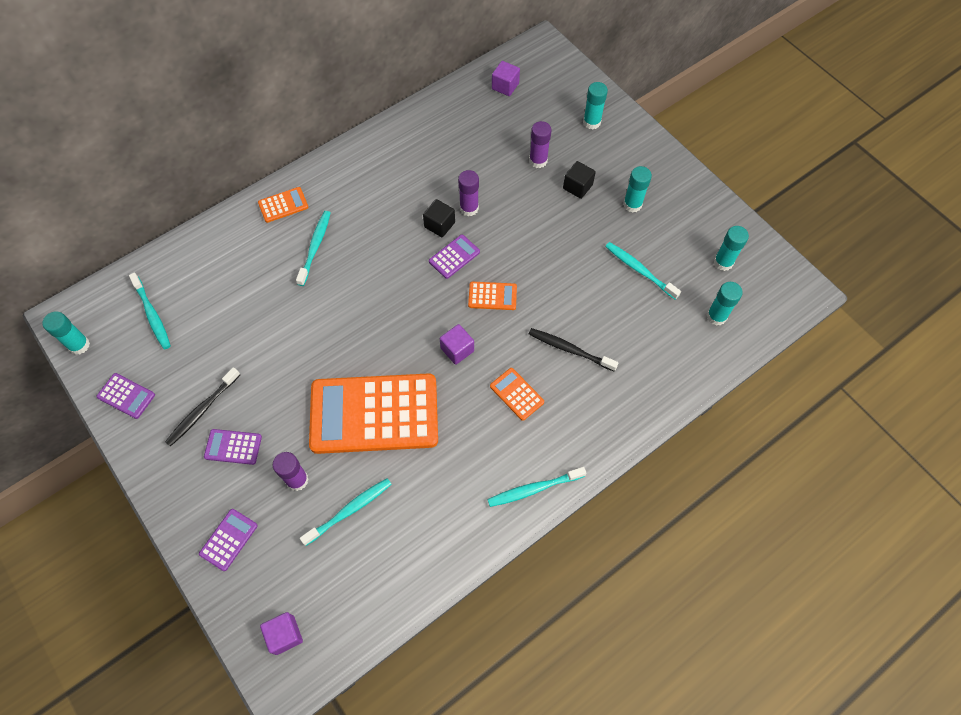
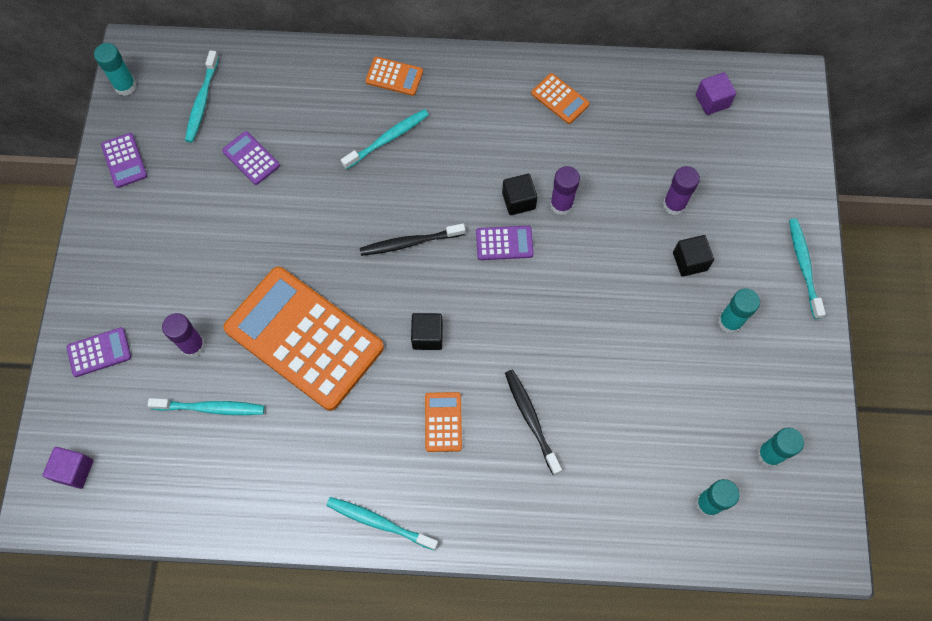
camera: 40 degrees right, 5 degrees up
black toothbrush [165,367,240,447] -> black toothbrush moved to [360,224,465,256]
purple calculator [204,429,262,465] -> purple calculator moved to [222,131,280,185]
purple cube [440,324,474,365] -> black cube [411,313,443,350]
orange calculator [468,282,517,310] -> orange calculator moved to [531,73,590,124]
turquoise glue stick [583,82,608,130] -> none
turquoise toothbrush [605,242,681,300] -> turquoise toothbrush moved to [789,218,826,319]

